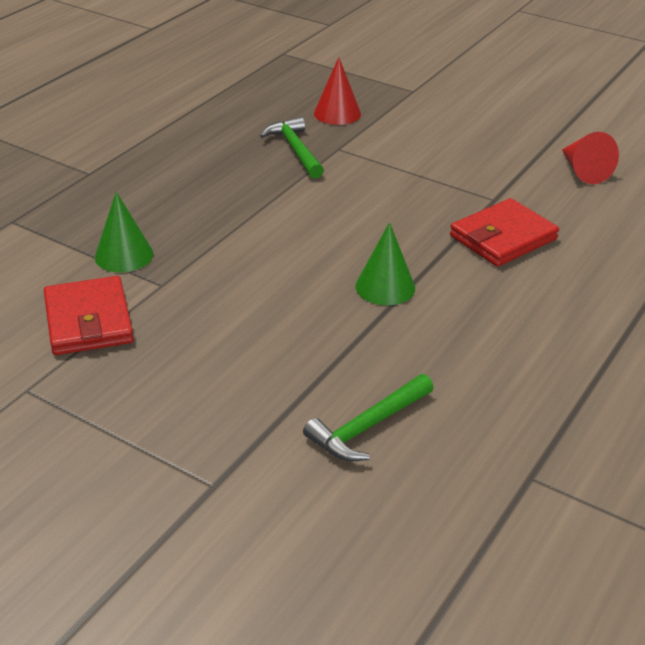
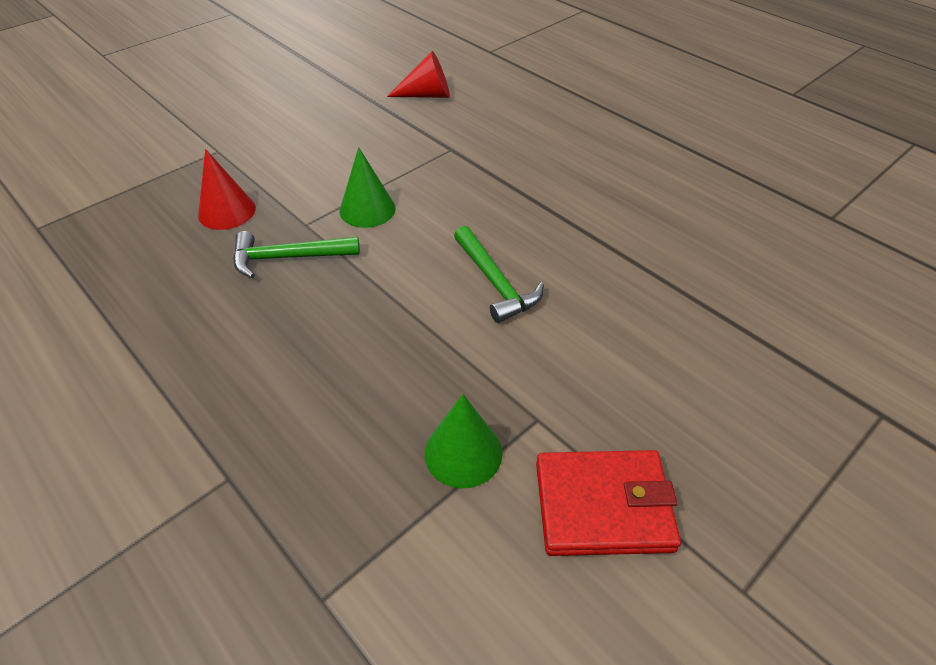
camera: 75 degrees left, 10 degrees up
green hammer [303,374,434,462] -> green hammer moved to [454,226,544,323]
green cone [356,222,415,305] -> green cone moved to [340,147,396,228]
red wallet [450,198,559,267] -> none

